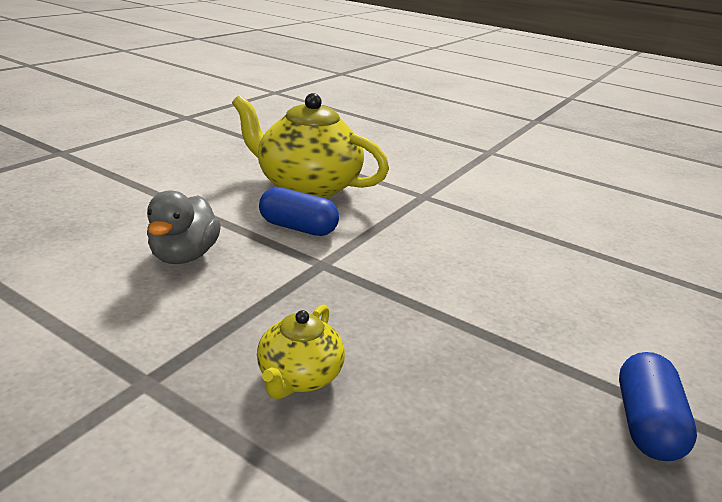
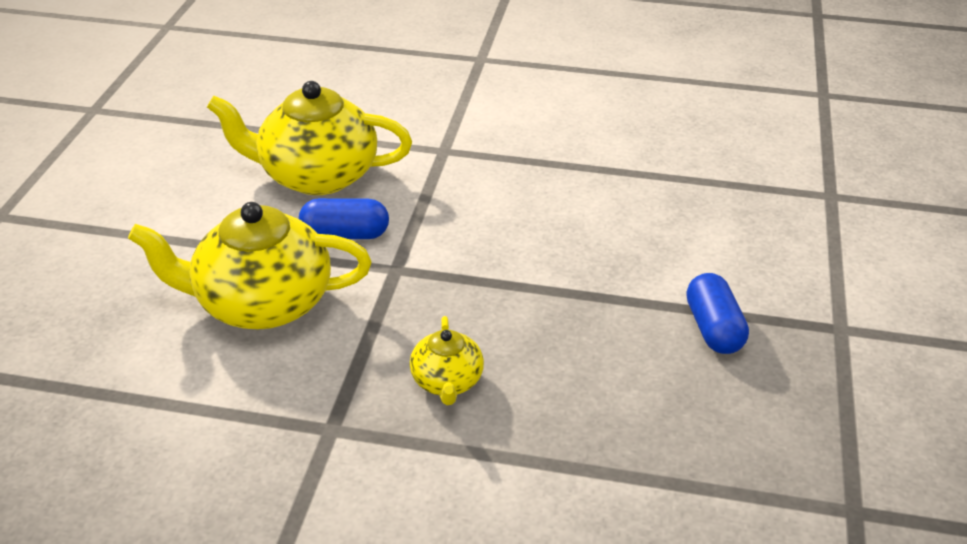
camera: 20 degrees left, 10 degrees up
grey duck [147,190,221,264] -> yellow teapot [128,202,371,329]

